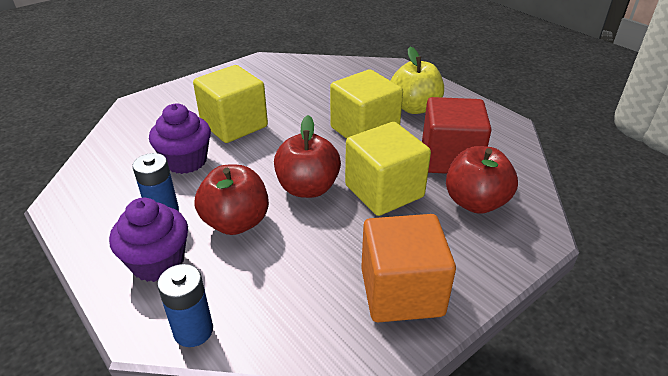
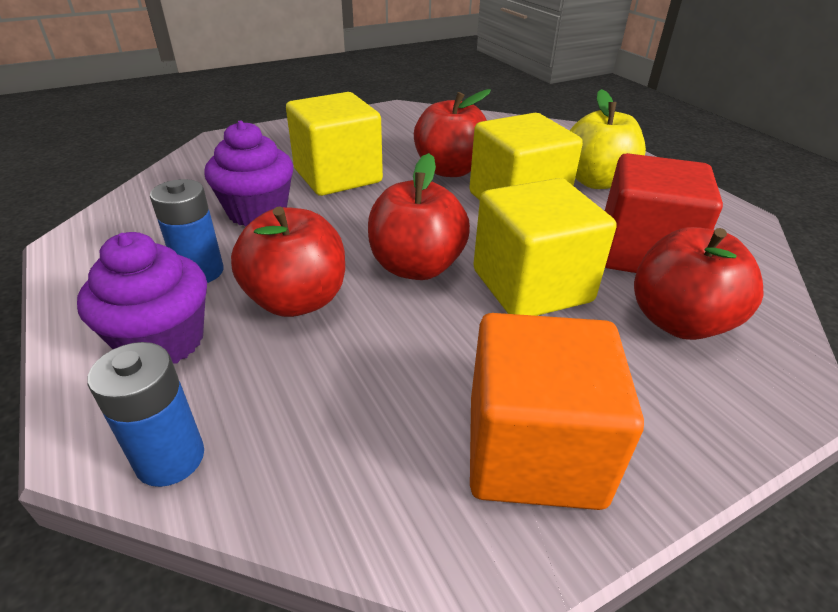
camera: 10 degrees right, 0 degrees up
none -> red apple [414,89,491,177]

